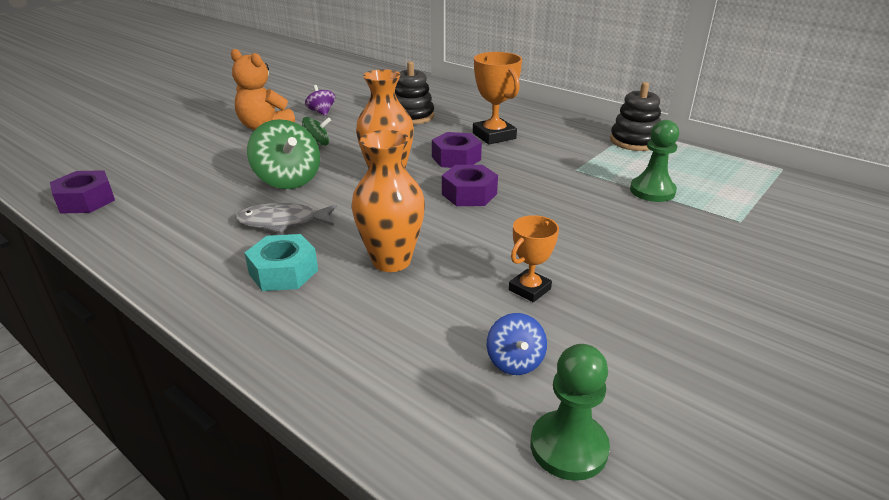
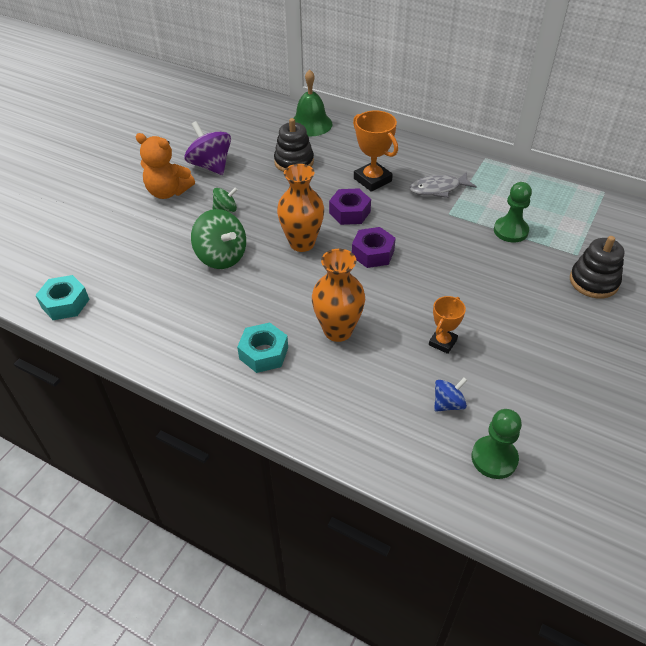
camera: 10 degrees left, 15 degrees up
purple nut [50,170,115,214] -> turquoise nut [35,275,90,320]
grey fish [235,202,337,233] -> grey fish moved to [409,172,477,198]
purple spinning top [305,85,335,116] -> purple spinning top [185,121,231,175], size x1.81
blue spinning top [487,313,547,375] -> blue spinning top turned 105 degrees counterclockwise [434,377,468,412]
black stacking toy [610,82,661,151] -> black stacking toy moved to [570,236,625,299]
none -> green bell [294,69,333,136]

